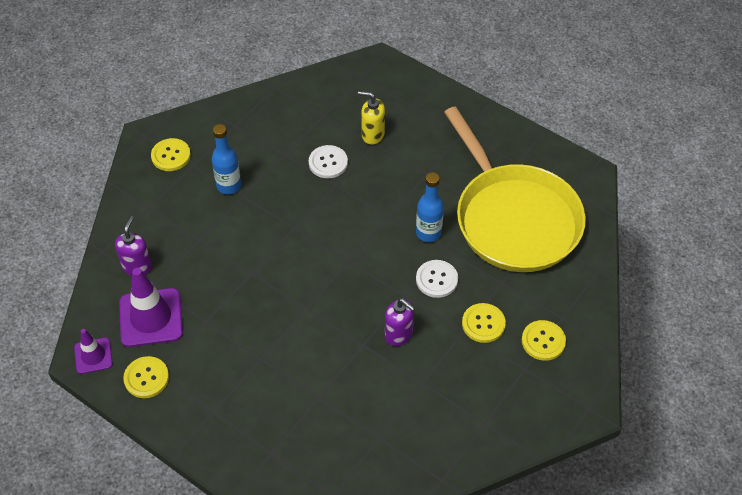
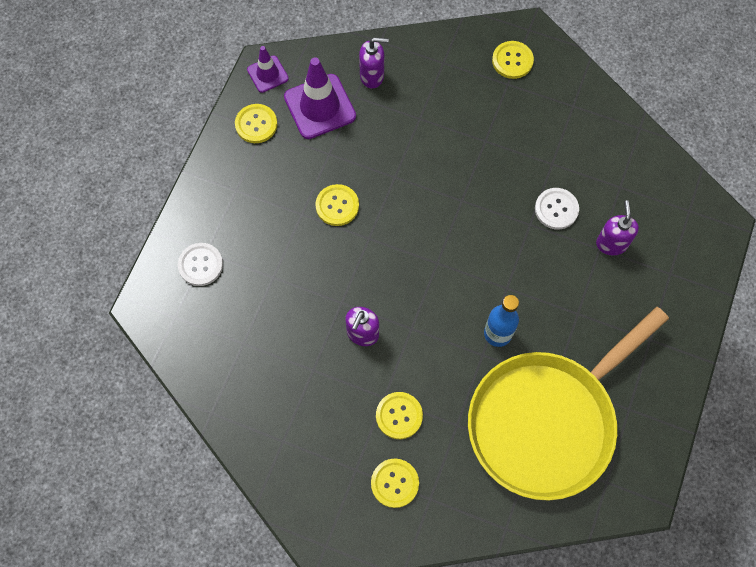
camera: 75 degrees right, 15 degrees up
blue bottle [212,124,241,194] -> none
yellow soap dispenser [358,91,385,145] -> purple soap dispenser [596,200,639,255]
white button [416,260,458,298] -> white button moved to [178,243,223,286]
none -> yellow button [315,184,359,226]

